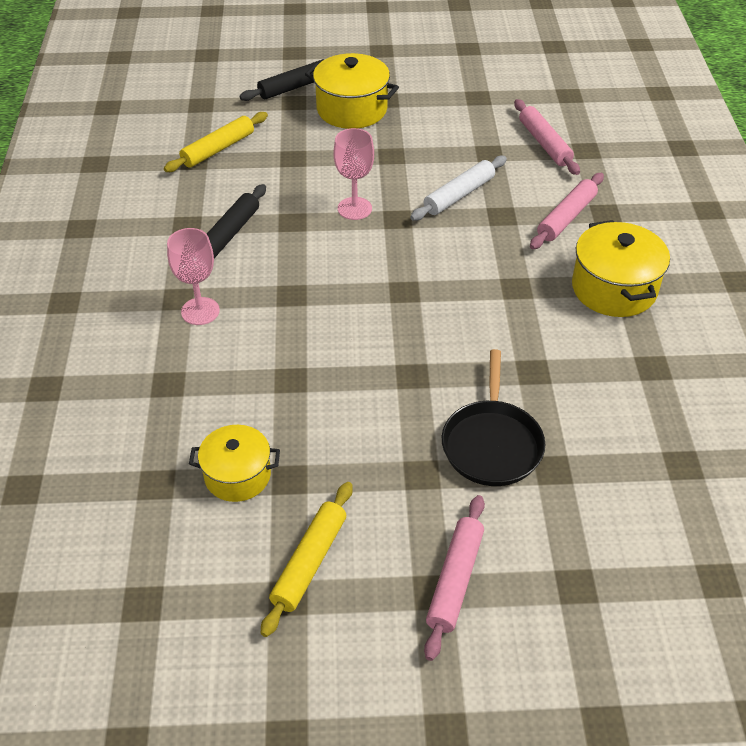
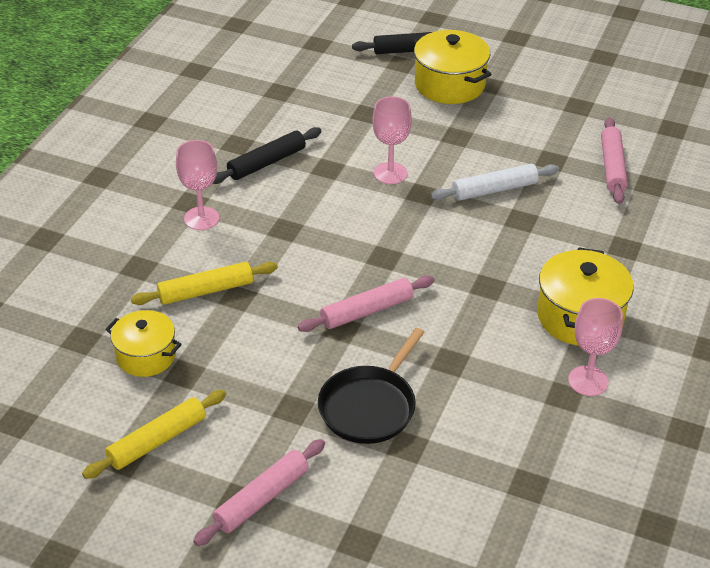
camera: 25 degrees right, 5 degrees down
yellow rolling pin [164,112,268,172] -> yellow rolling pin moved to [131,262,278,305]
pink rolling pin [530,173,604,249] -> pink rolling pin moved to [298,276,434,332]
none -> pink goblet [568,298,623,396]

